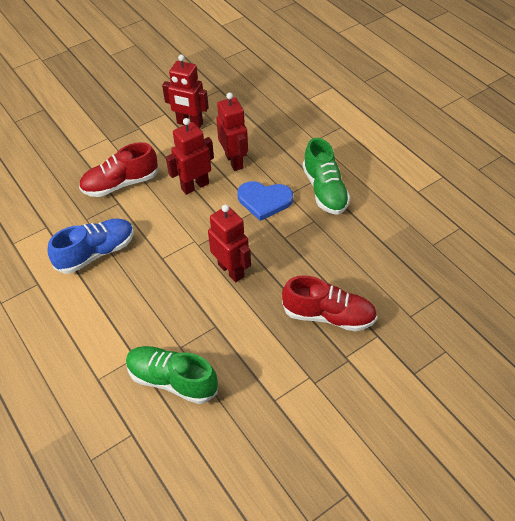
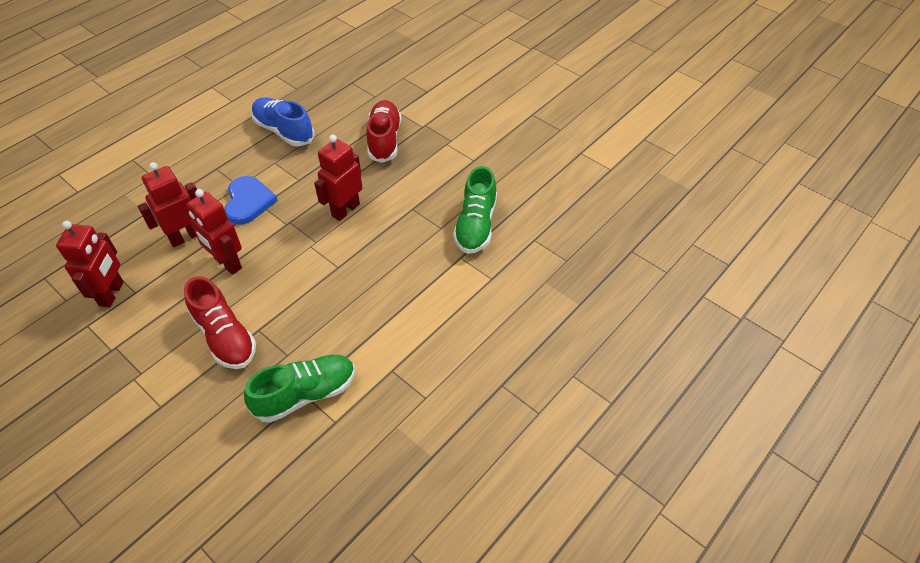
camera: 105 degrees left, 0 degrees up
blue shoe [48,218,134,274] -> blue shoe moved to [251,97,315,146]
green shoe [303,138,350,215] -> green shoe moved to [244,355,355,423]

